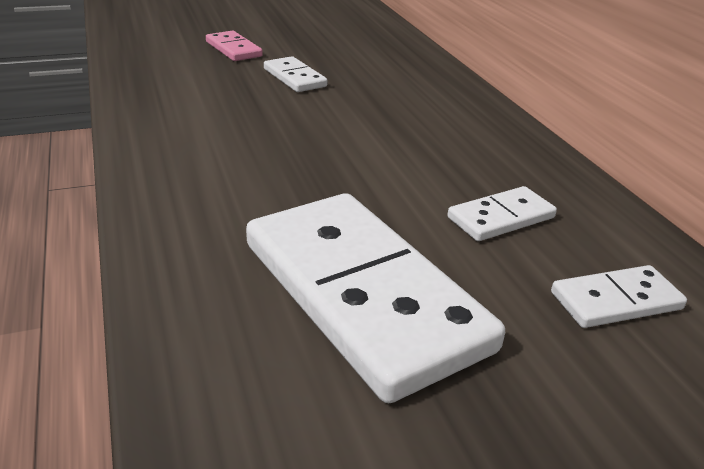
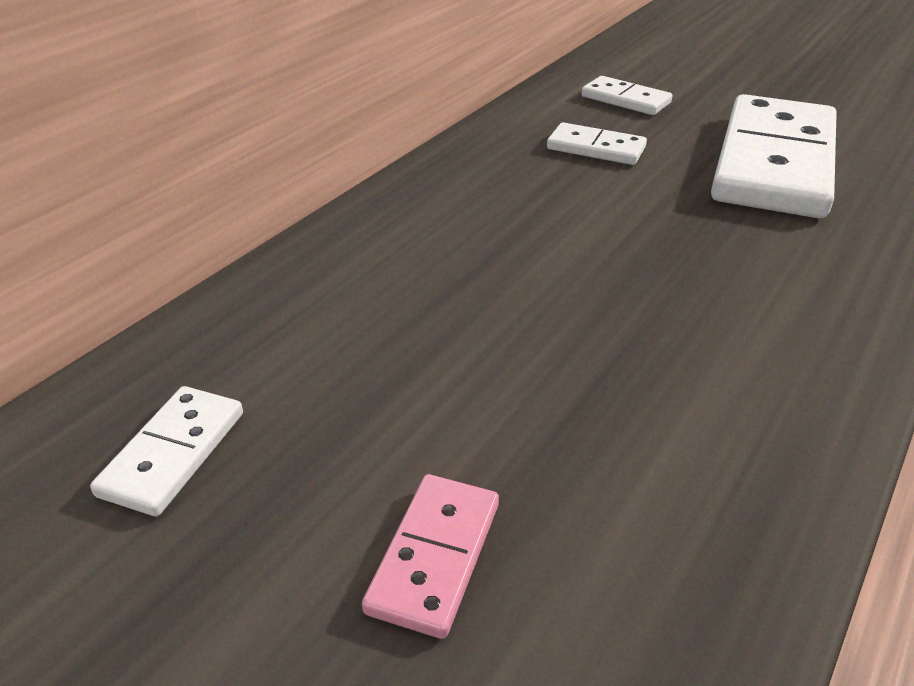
camera: 125 degrees left, 5 degrees up
white domino [264,56,328,92] -> white domino moved to [90,386,243,517]

